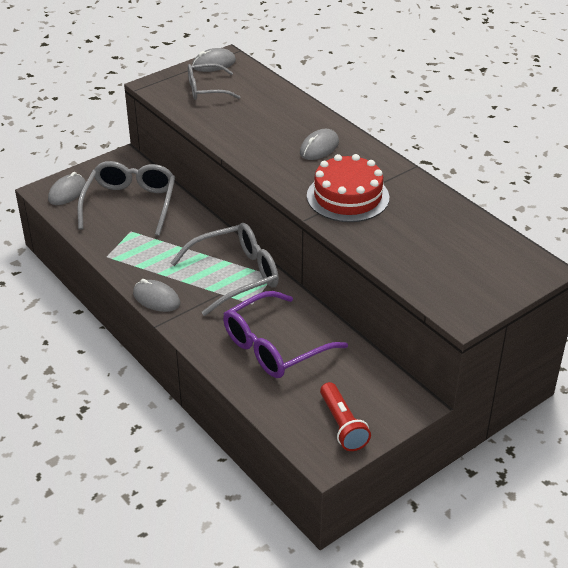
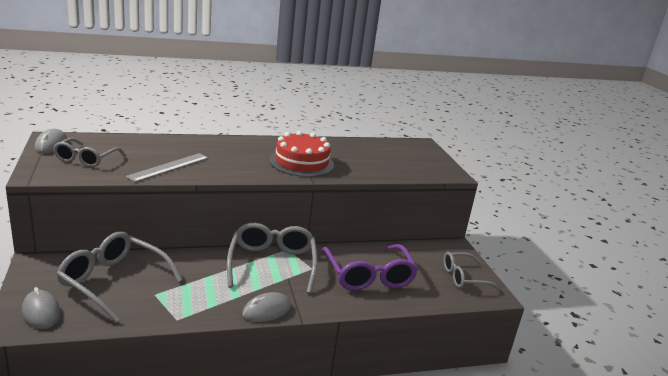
camera: 70 degrees left, 15 degrees down
grey mouse [300,129,339,160] -> none
red flashlight [320,382,371,451] -> grey glasses [444,252,501,291]
none -> grey ruler [125,153,208,182]

